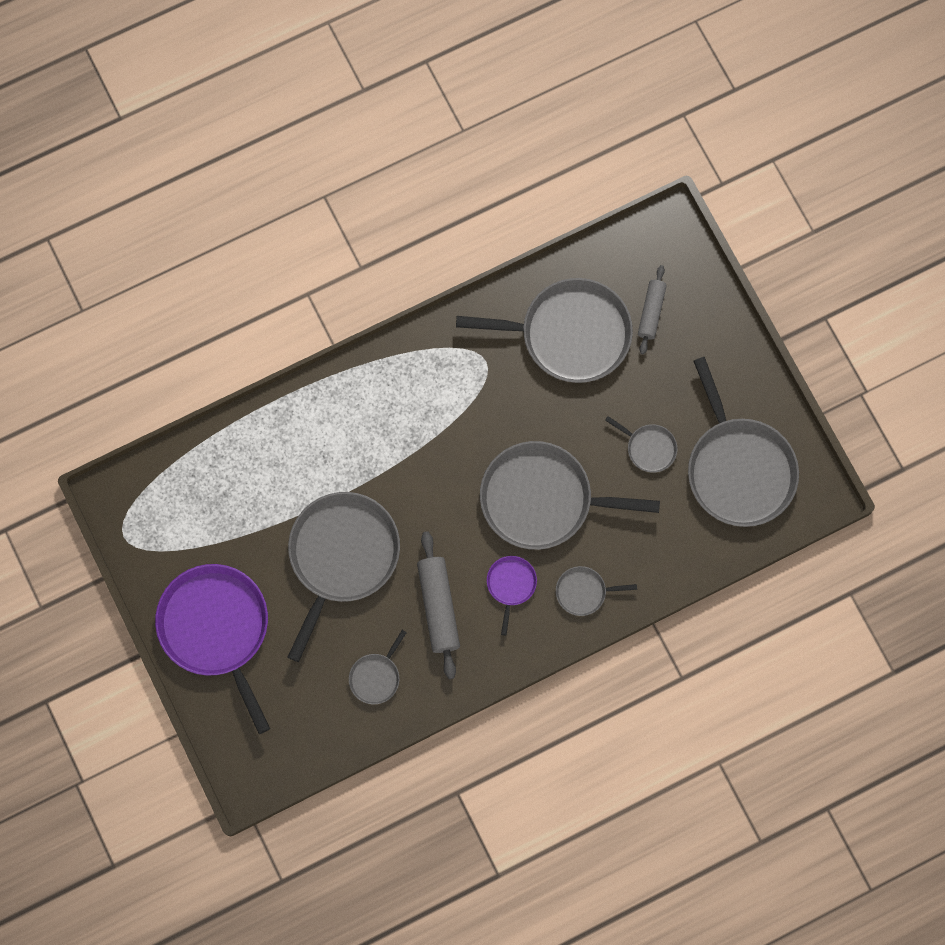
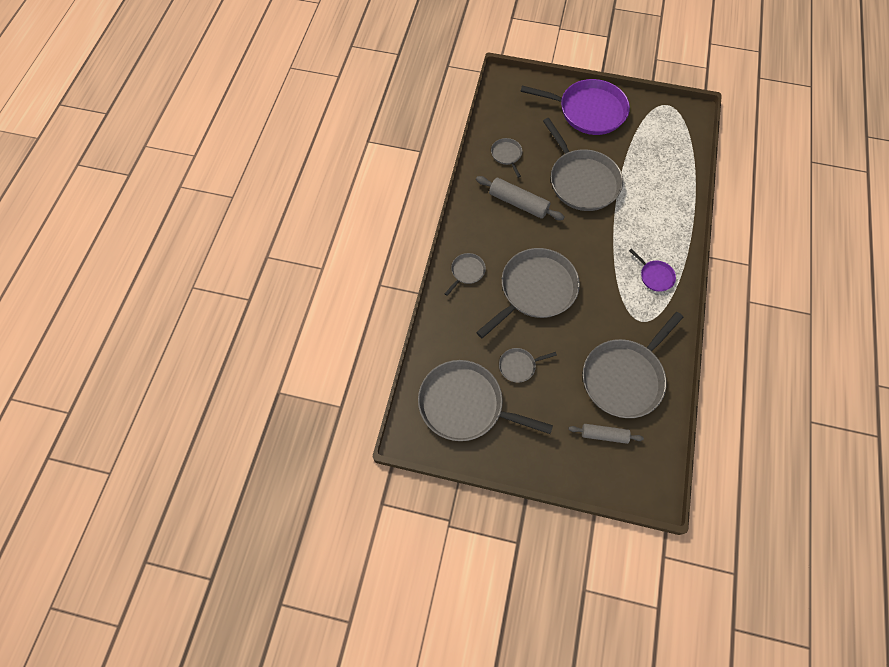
camera: 130 degrees right, 10 degrees down
purple pan [487,556,537,636] -> purple pan moved to [629,249,676,292]
grey rolling pin [638,265,667,354] -> grey rolling pin turned 45 degrees counterclockwise [568,424,644,444]

